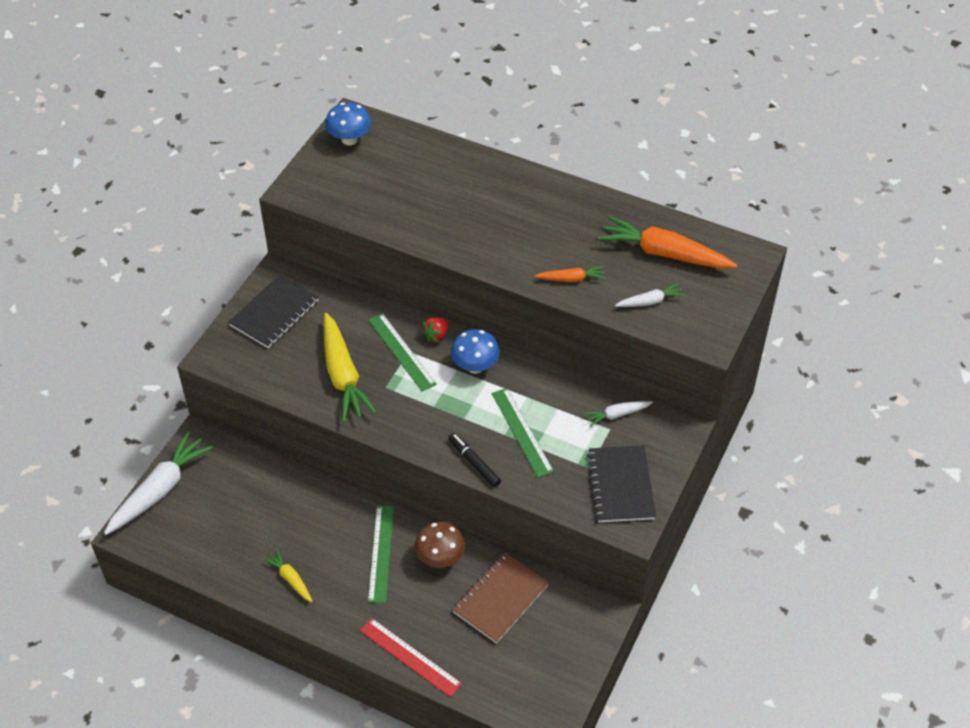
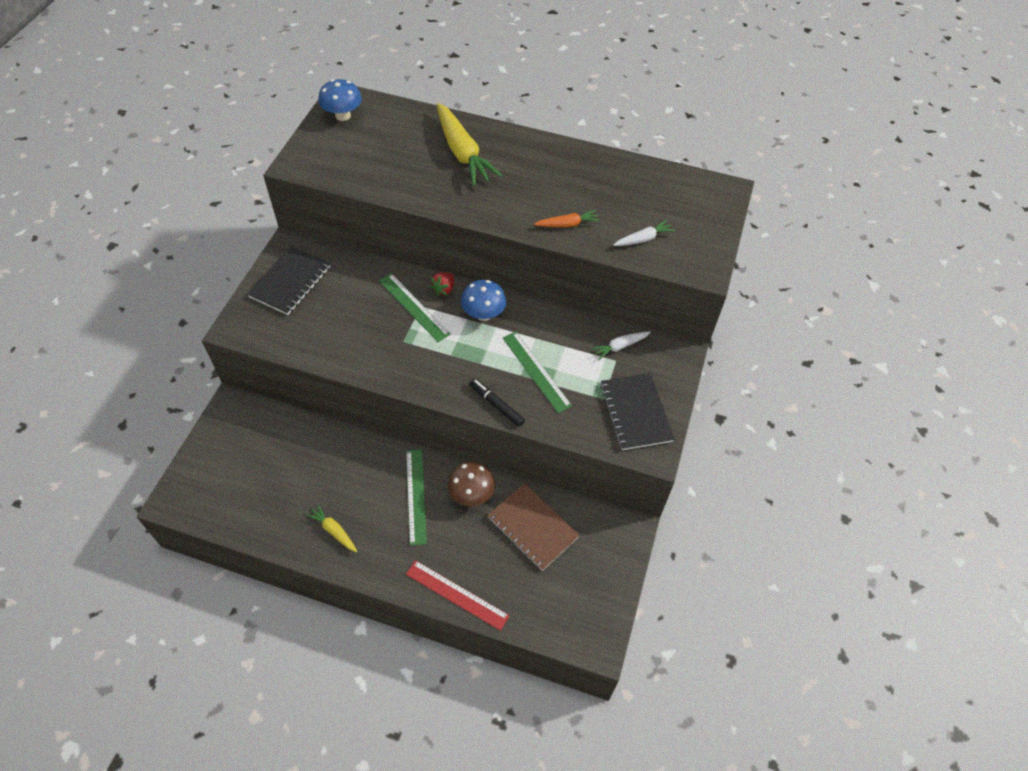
camera: 10 degrees left, 5 degrees up
white carrot [104,431,213,535] -> none
yellow carrot [324,313,377,422] -> yellow carrot moved to [437,103,502,186]
brown notebook [452,552,549,644] -> brown notebook turned 75 degrees counterclockwise [487,483,580,571]
orange carrot [598,216,737,269] -> none

